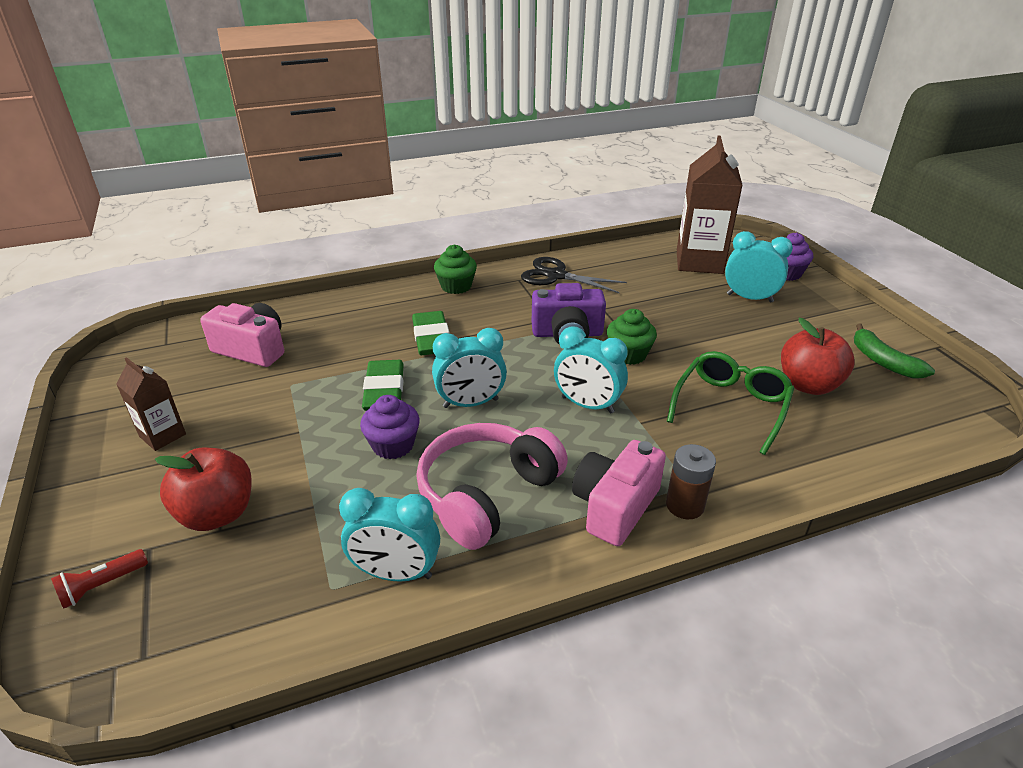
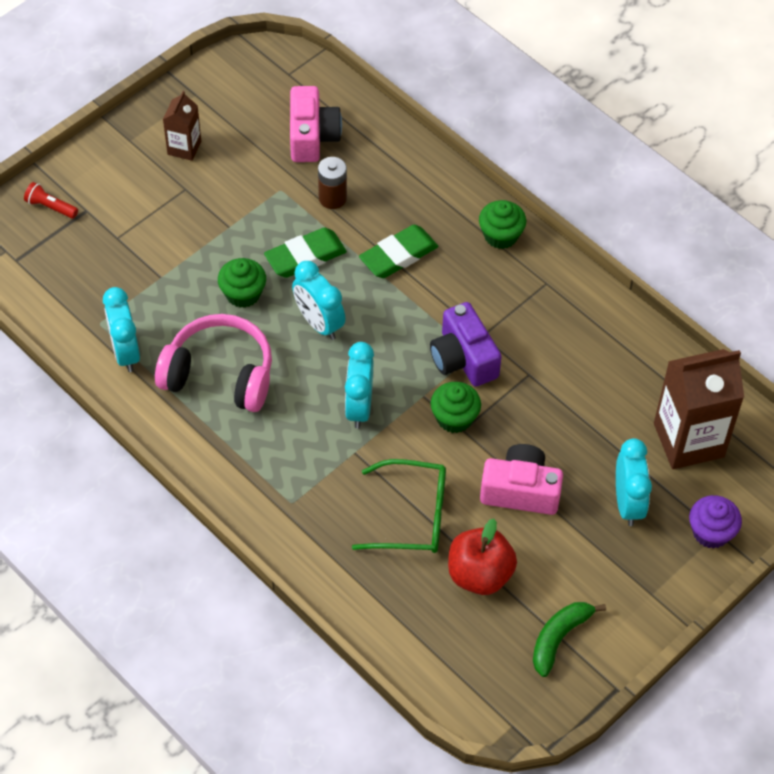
camera: 65 degrees right, 20 degrees up
red apple [155,448,252,531] -> none
purple cupcake [360,395,420,459] -> green cupcake [218,258,266,308]
black scissors [521,257,627,293] -> none
pink camera [572,440,666,546] -> pink camera moved to [480,444,563,515]
brown battery [666,444,716,519] -> brown battery moved to [318,157,347,209]

